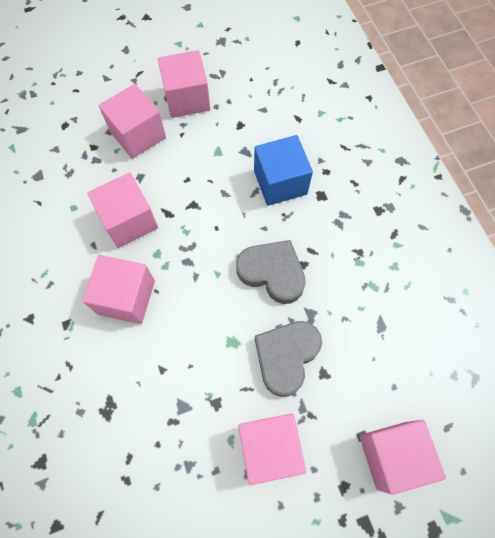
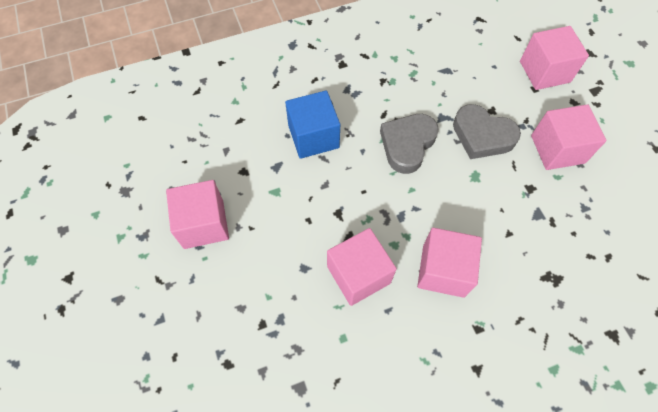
camera: 90 degrees left, 5 degrees down
pink cube [99,84,166,159] -> none

